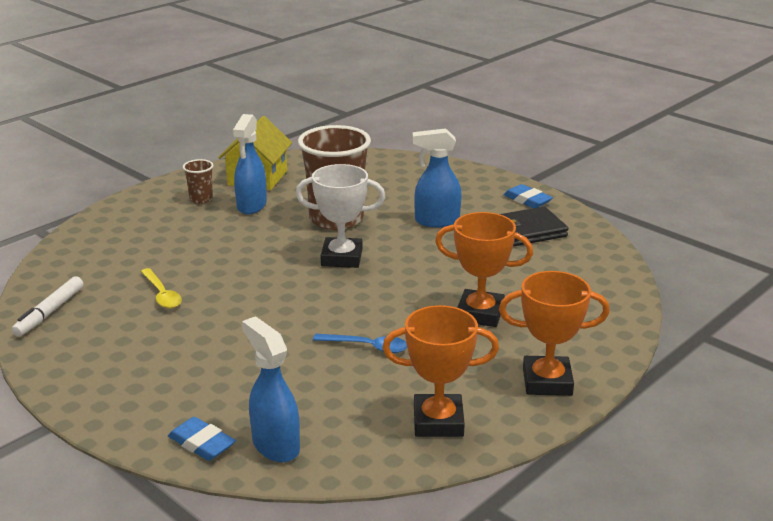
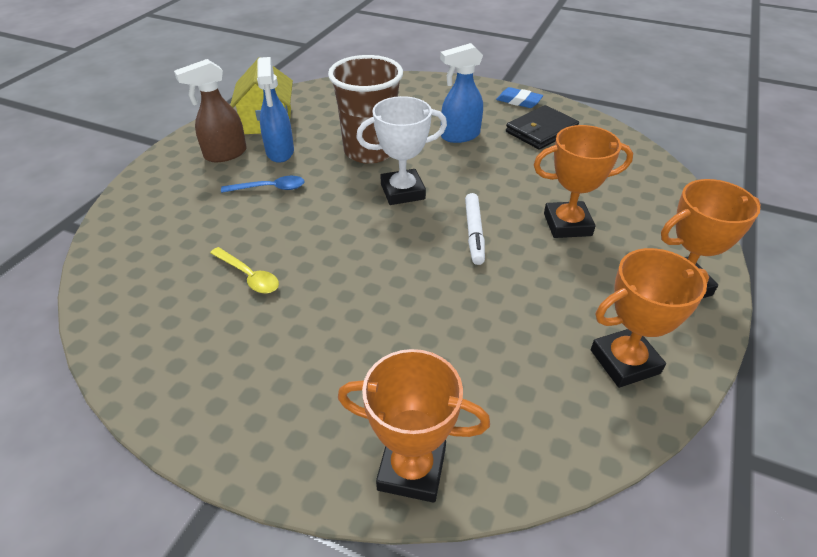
camera: 20 degrees left, 15 degrees up
white marker [12,276,83,337] -> white marker moved to [465,193,485,265]
blue eraser [168,417,236,461] -> orange trophy [338,349,490,503]
brown cup [183,159,214,204] -> brown spray bottle [174,59,247,162]
blue spray bottle [242,316,300,462] -> none
blue spoon [313,334,407,353] -> blue spoon moved to [221,176,305,193]

